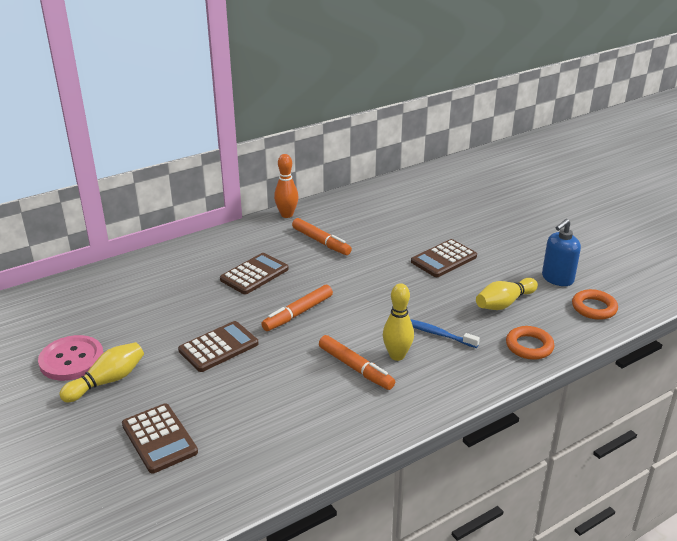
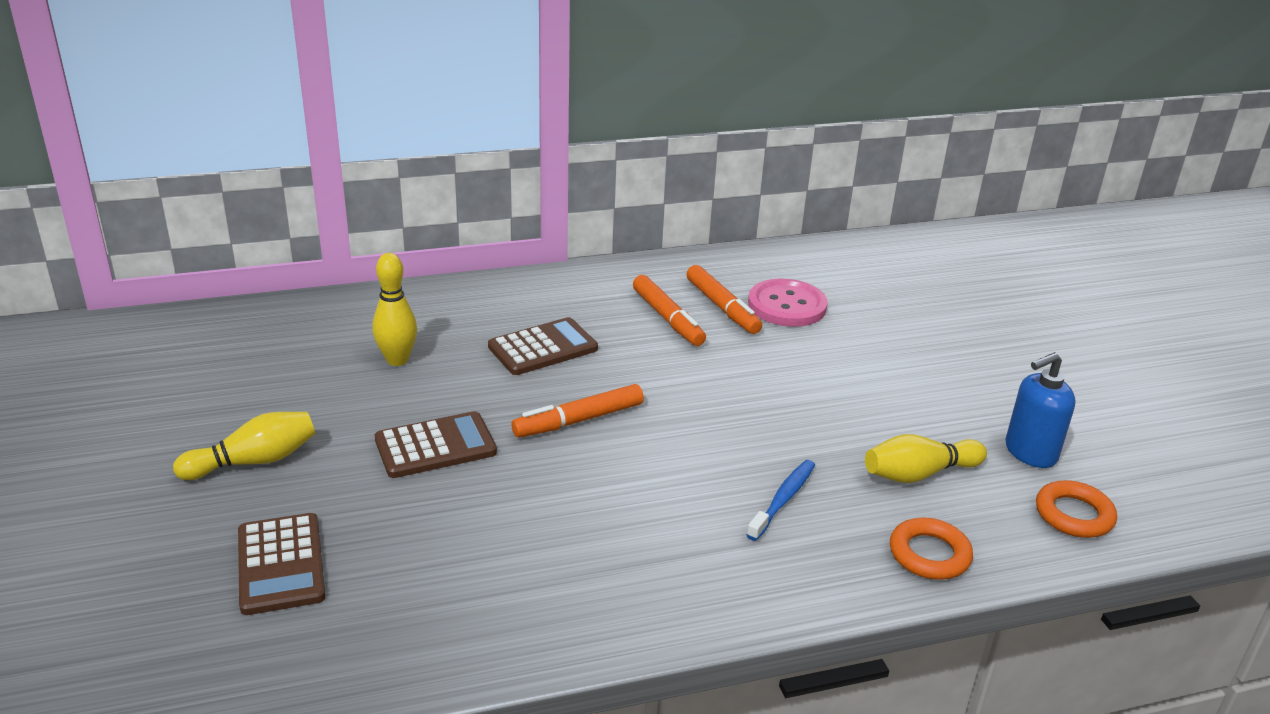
camera: 15 degrees right, 0 degrees up
pink button [38,335,104,381] -> pink button moved to [748,278,828,327]
orange bowling pin [274,154,299,218] -> none
orange marker [319,335,395,390] -> orange marker moved to [686,265,762,334]
yellow bowling pin [383,283,414,361] -> yellow bowling pin moved to [372,253,417,366]
blue toothbrush [410,319,480,348] -> blue toothbrush turned 75 degrees clockwise [747,460,815,541]
brown calculator [411,239,477,277] -> none

